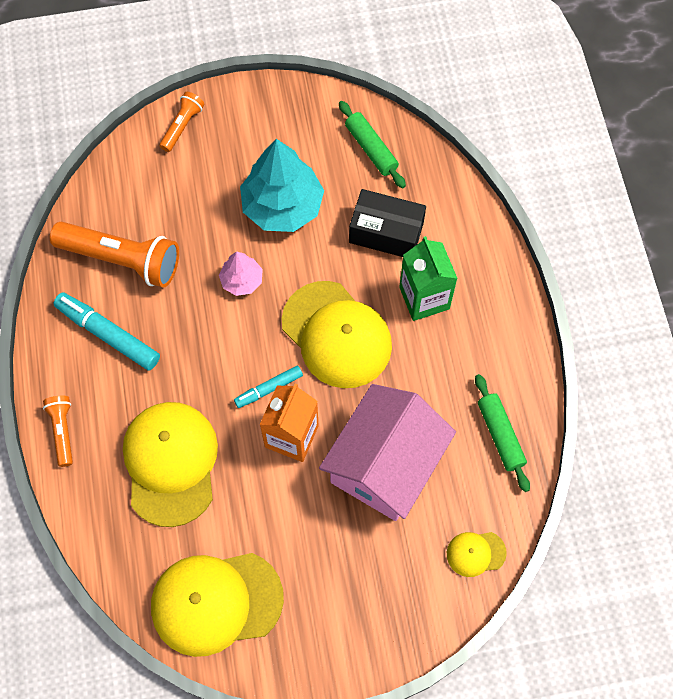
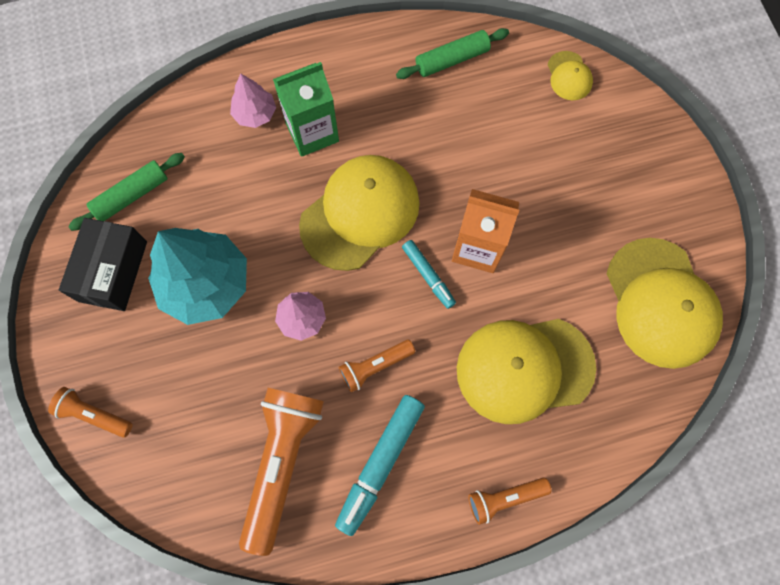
camera: 95 degrees left, 5 degrees up
pink house [319,384,456,521] -> none
black box [349,189,426,257] -> black box moved to [59,218,147,311]
none -> pink tree [230,74,276,128]
none -> orange flashlight [339,340,415,393]

